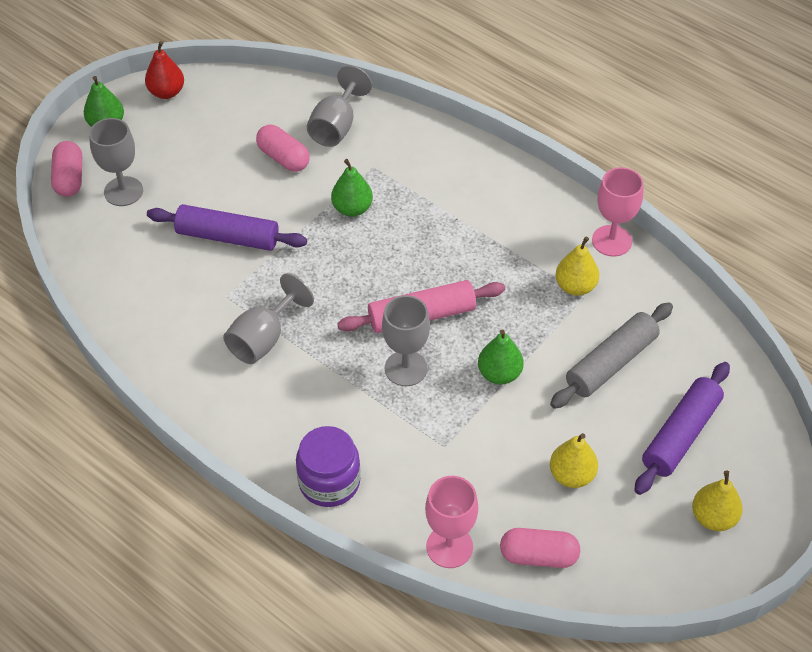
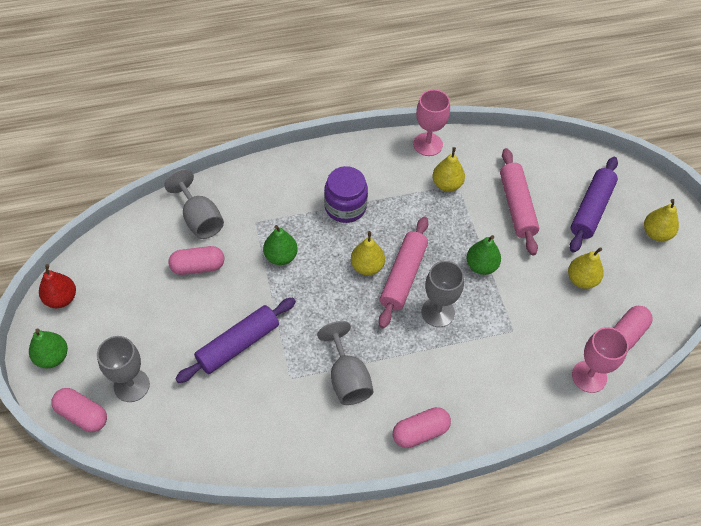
camera: 55 degrees left, 5 degrees up
purple jar [296,426,361,507] -> purple jar moved to [324,166,368,223]
grey rolling pin [550,302,673,409] -> pink rolling pin [500,148,539,255]
purple rolling pin [634,362,730,495] -> purple rolling pin turned 45 degrees clockwise [570,157,618,253]
none -> yellow pear [351,231,385,275]
none -> pink capsule [393,407,451,448]

